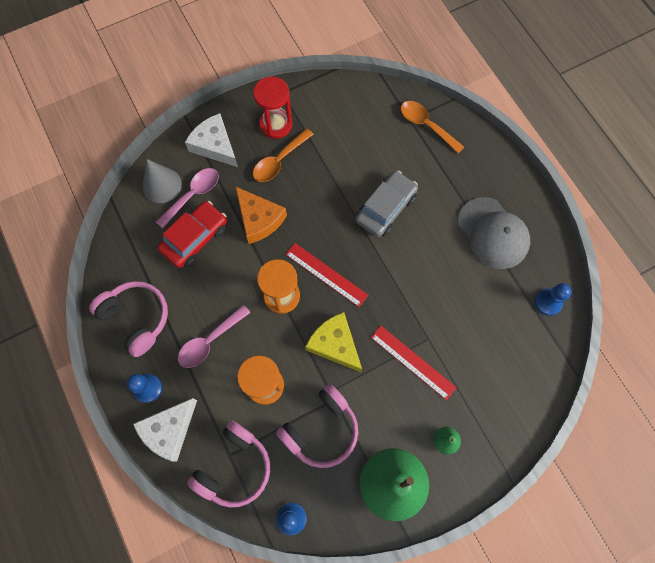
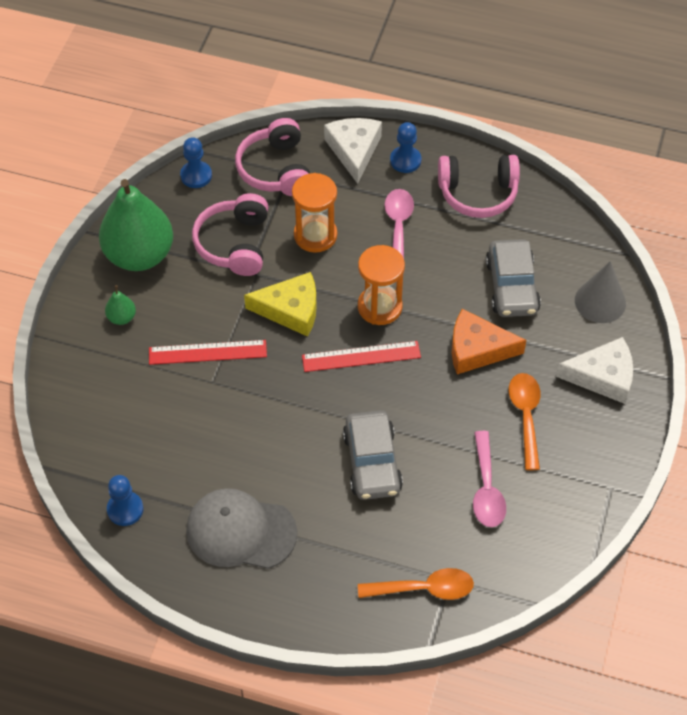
camera: 135 degrees right, 15 degrees down
pink spoon [156,168,219,229] -> pink spoon moved to [473,431,506,527]
red car [157,201,227,268] -> grey car [486,239,541,317]
red hourglass [253,77,292,139] -> none

